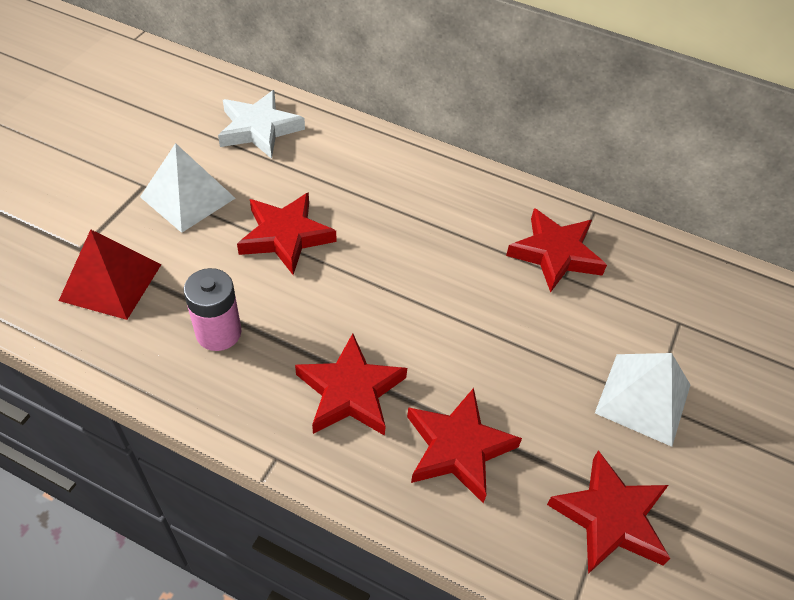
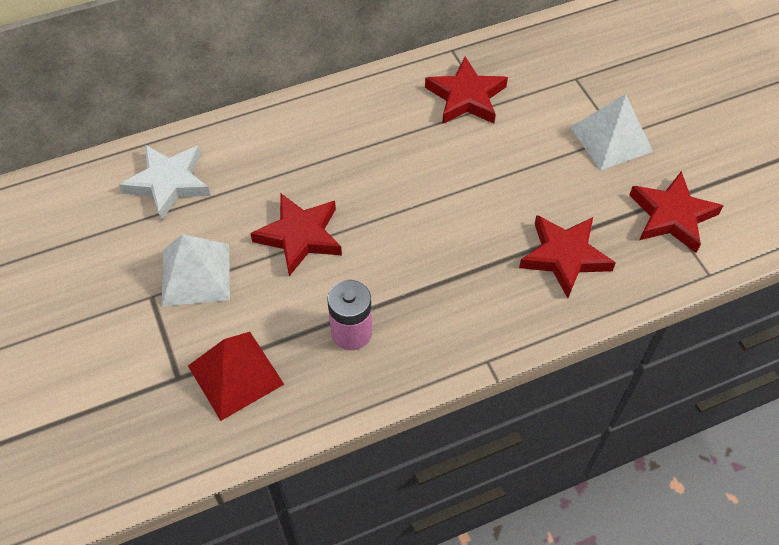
camera: 45 degrees left, 5 degrees up
red star [295,333,407,436] -> none

